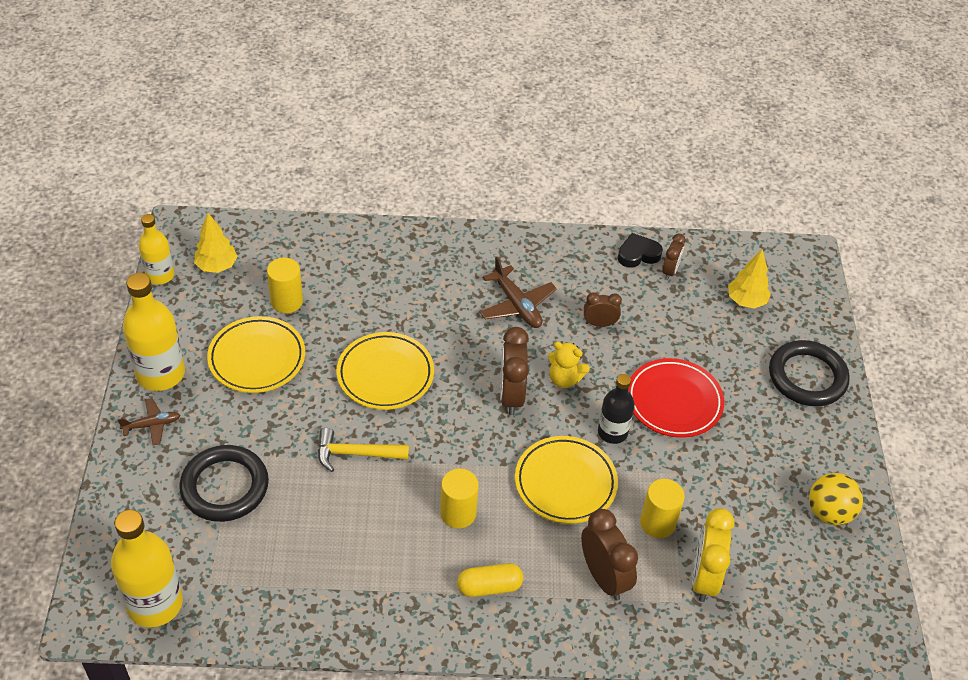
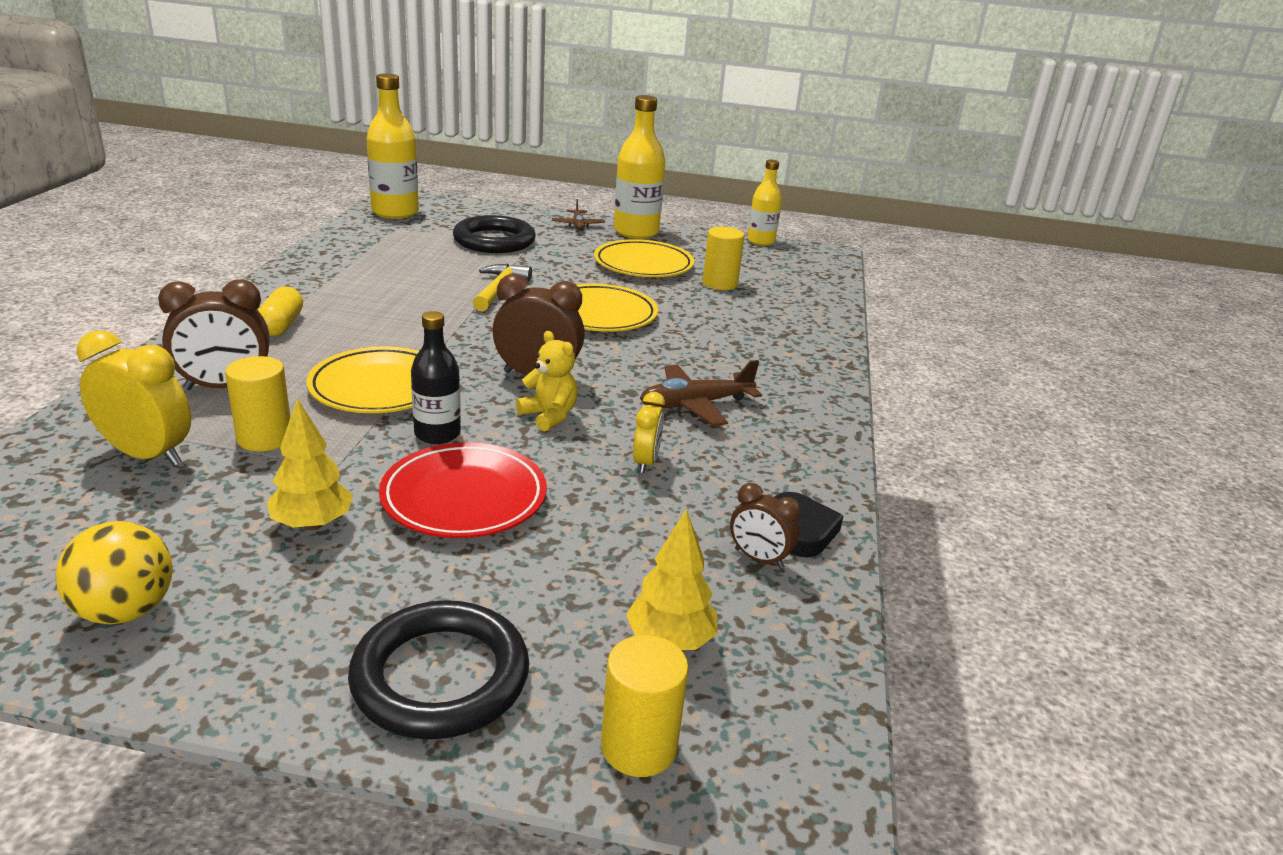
camera: 100 degrees right, 20 degrees down
yellow tree [194,213,238,273] -> yellow tree moved to [267,398,353,530]
yellow cylinder [440,469,479,528] -> yellow cylinder moved to [601,635,689,777]
yellow teddy bear [548,342,590,388] -> yellow teddy bear turned 105 degrees clockwise [516,331,578,432]
brown clock [584,292,622,327] -> yellow clock [633,392,665,473]

